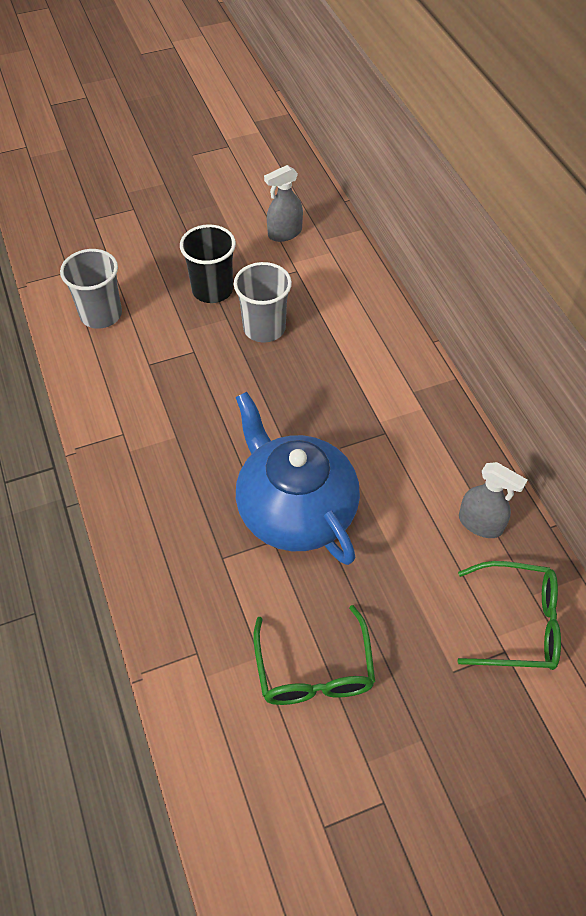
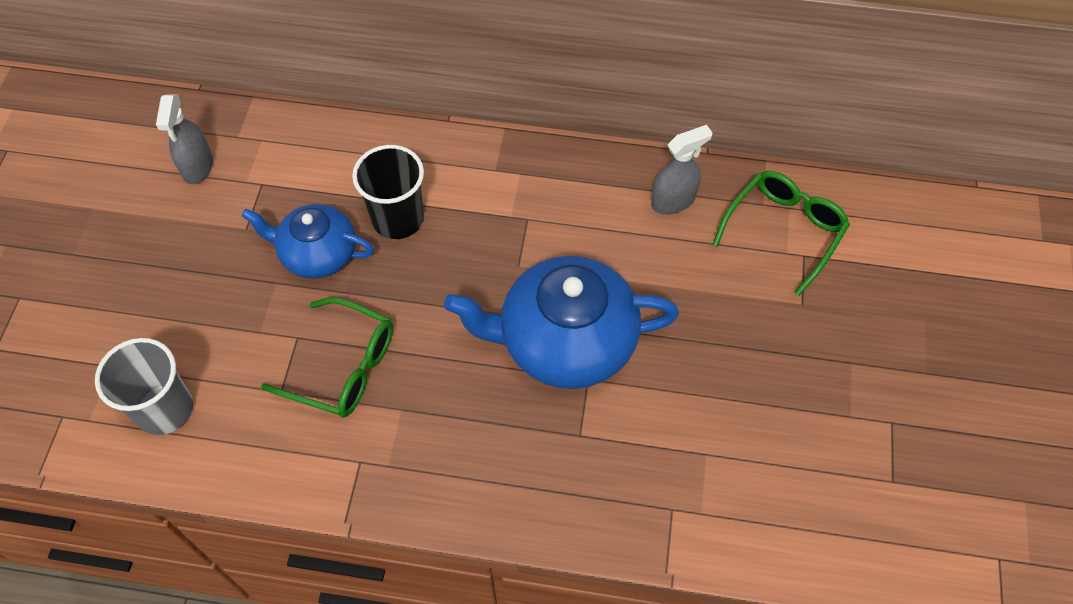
camera: 60 degrees left, 5 degrees up
black cup [180,224,236,303] -> black cup moved to [352,145,424,239]
grey cup [234,262,292,343] -> blue teapot [242,204,374,279]
green glasses [253,605,375,705] -> green glasses moved to [261,297,393,418]

